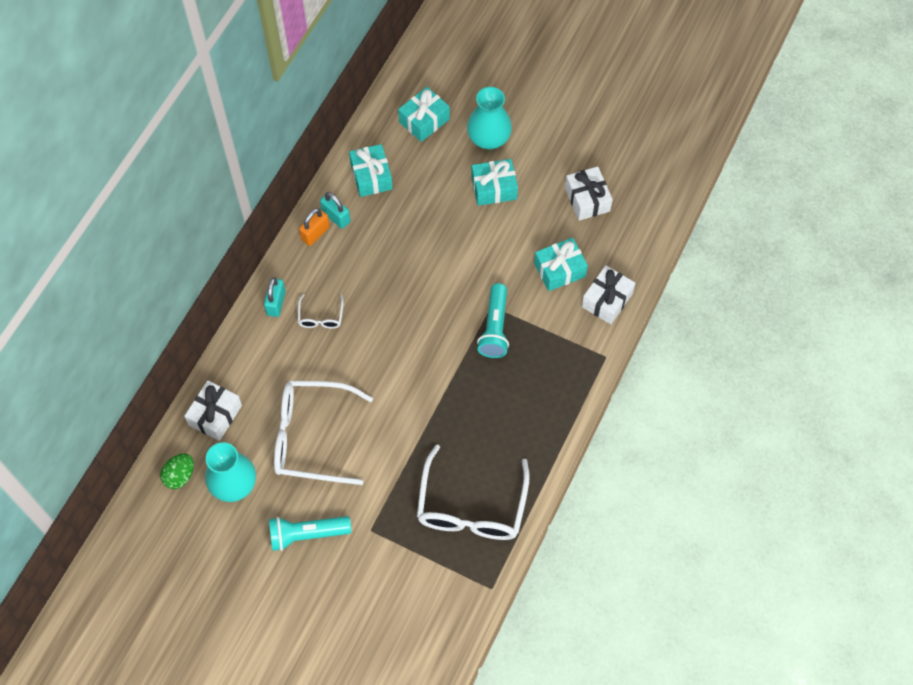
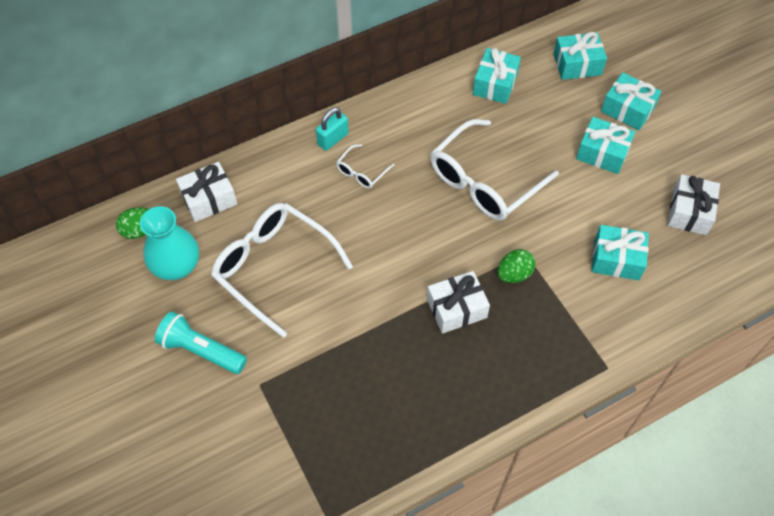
camera: 35 degrees right, 5 degrees down
orange padlock [299,208,330,246] -> none
turquoise padlock [320,192,350,229] -> none
white glasses [417,444,530,540] -> white glasses moved to [431,119,559,221]
turquoise vase [467,87,512,149] -> turquoise gift [601,73,662,130]
turquoise flashlight [477,283,509,358] -> green egg [497,249,535,283]
white gift [582,266,636,324] -> white gift moved to [427,271,490,334]

